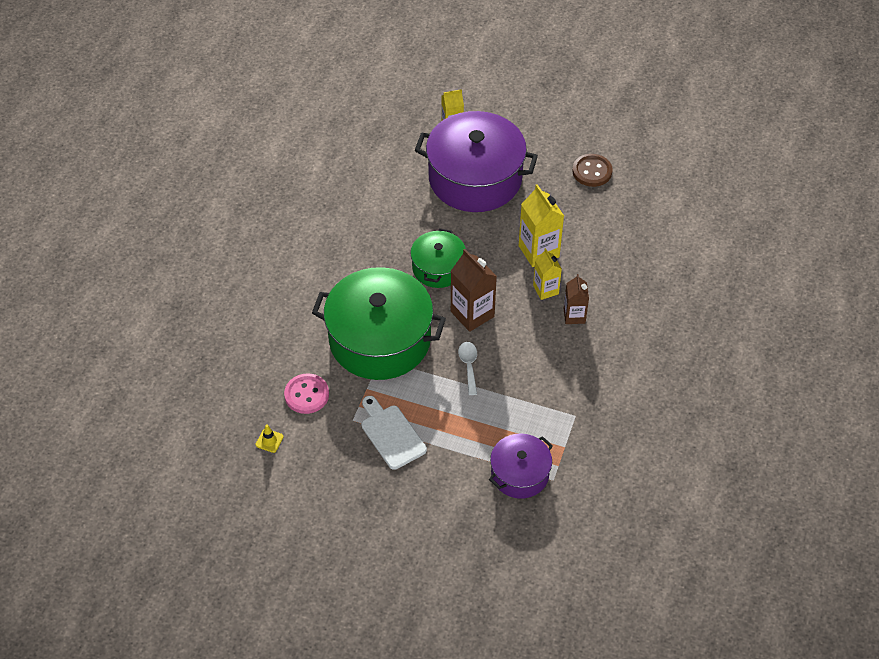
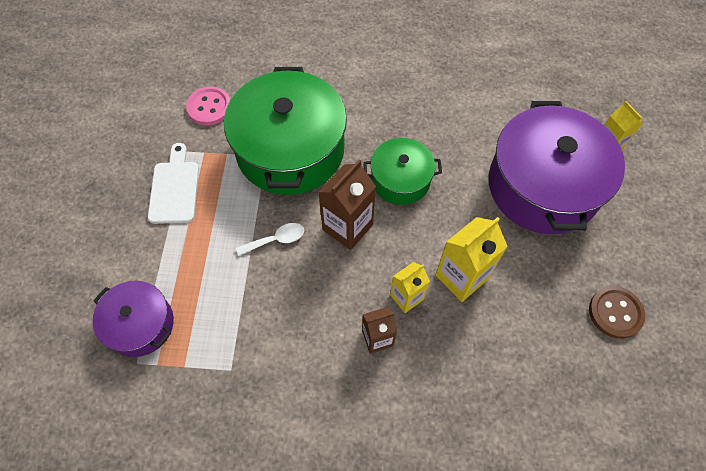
camera: 75 degrees right, 10 degrees up
yellow traffic cone [255,424,284,453] -> none
white cutting board [361,396,427,470] -> white cutting board turned 45 degrees counterclockwise [148,143,199,224]

